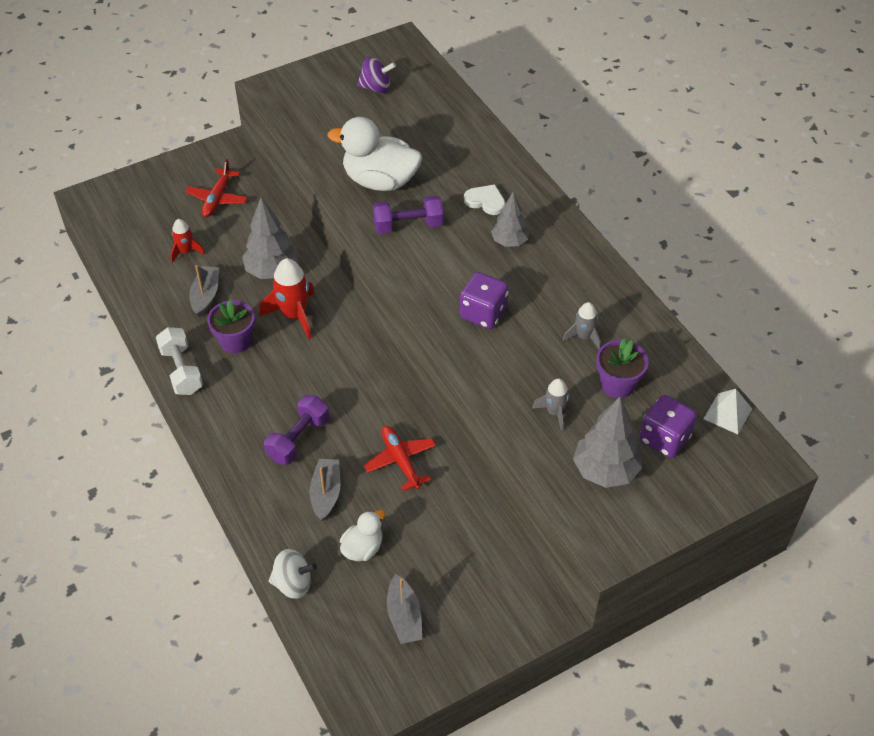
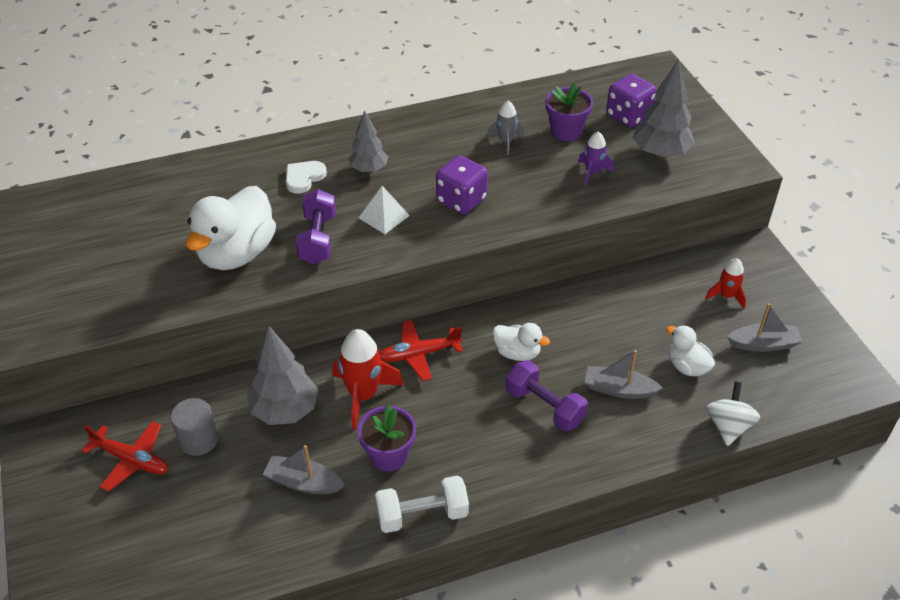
camera: 80 degrees left, 5 degrees down
red rocket [170,219,205,263] -> red rocket moved to [705,258,746,309]
purple spinning top [357,57,396,93] -> none
red plane [364,426,436,491] -> red plane moved to [379,320,463,381]
grey rocket [532,378,571,431] -> purple rocket [578,131,614,186]
white pyramid [704,389,752,434] -> white pyramid moved to [359,186,410,234]
none -> grey cylinder [171,398,218,456]
none -> white duck [493,323,550,361]

